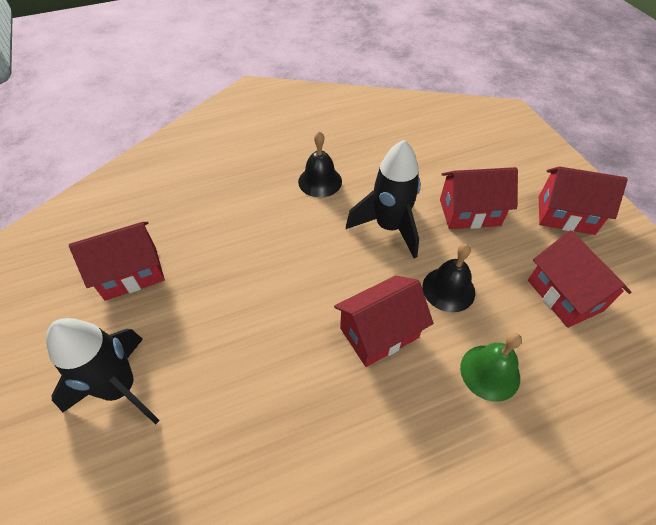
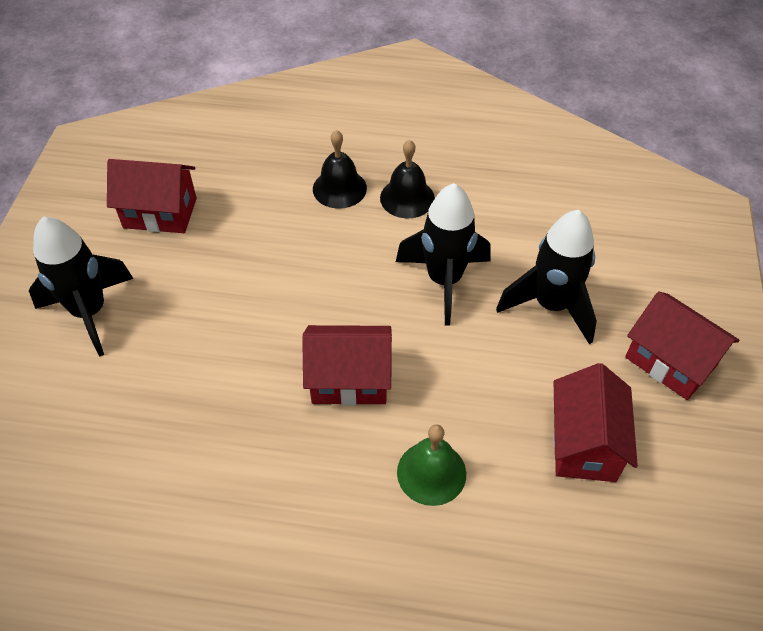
camera: 30 degrees right, 0 degrees up
black bell [422,244,475,312] -> black bell moved to [313,130,367,209]
red house [440,167,518,229] -> black rocket [496,210,597,344]

